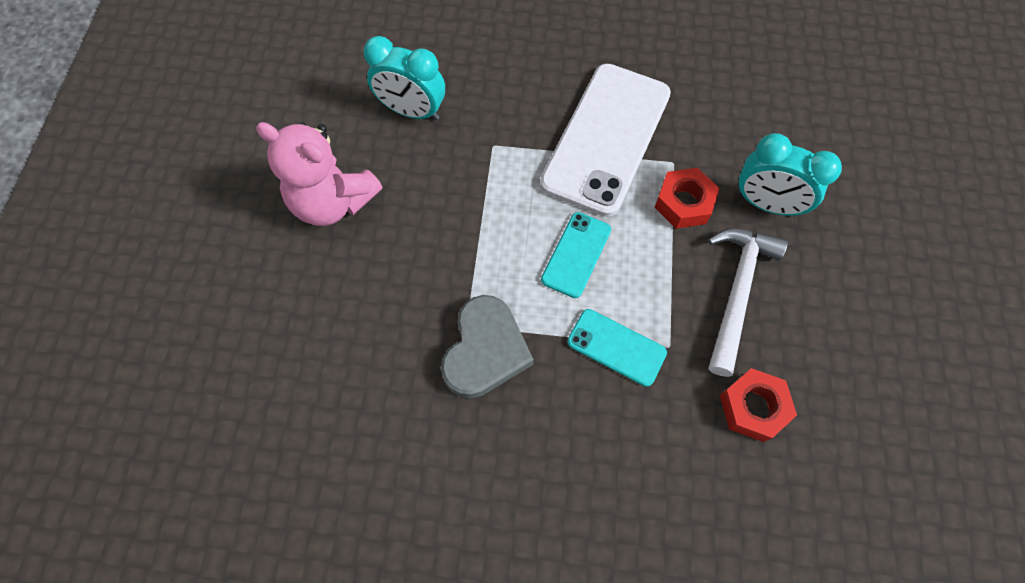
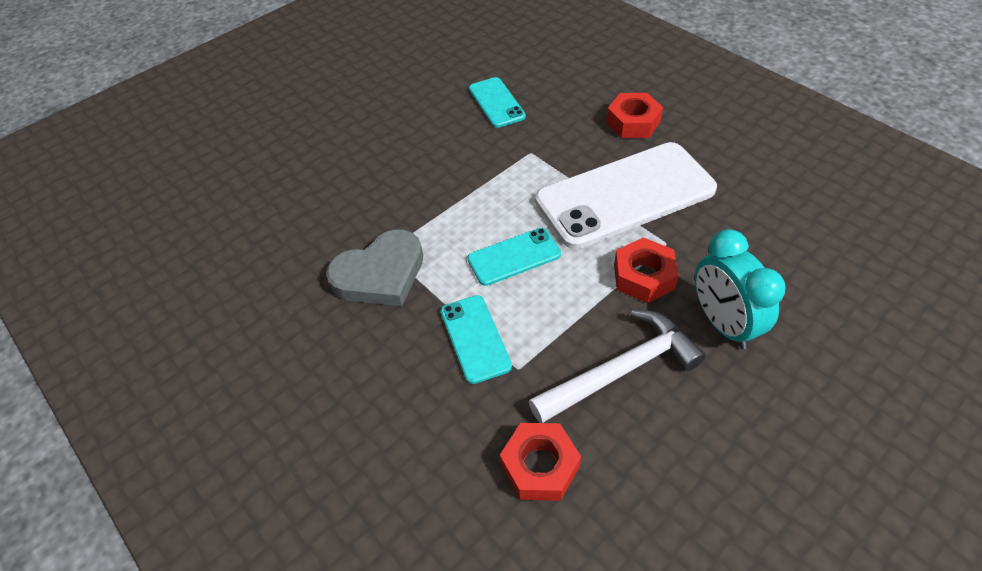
camera: 45 degrees right, 15 degrees down
pink teddy bear [256,122,382,226] -> none
turquoise clock [364,36,445,120] -> turquoise phone [469,77,526,128]
none -> red nut [606,93,663,138]

